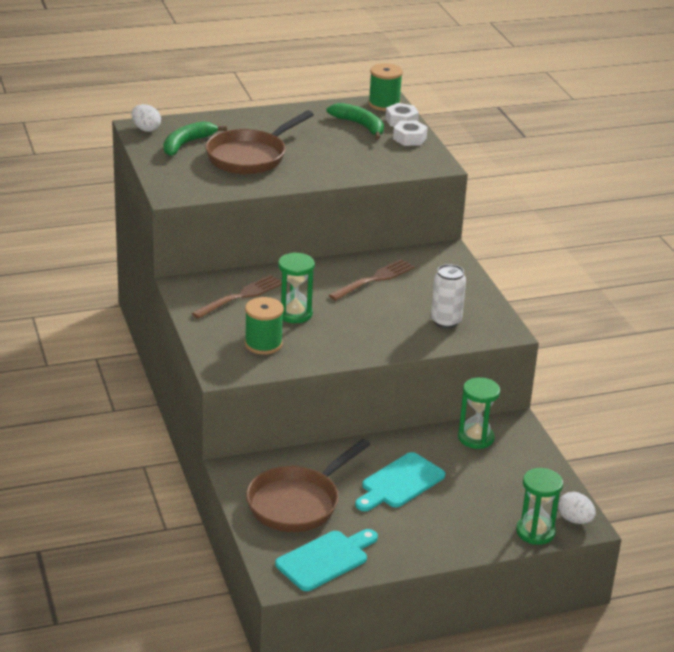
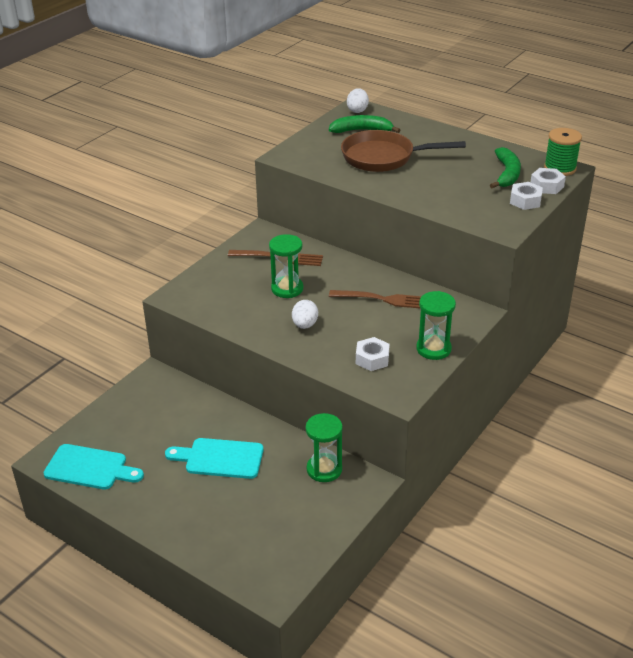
camera: 55 degrees right, 5 degrees up
green spool [245,297,284,354] -> none
brown pan [246,439,370,532] -> none
white can [431,264,466,328] -> white nut [356,337,390,371]
green hourglass [516,468,563,545] -> green hourglass moved to [416,291,456,360]
white egg [558,492,596,524] -> white egg moved to [292,300,318,329]

